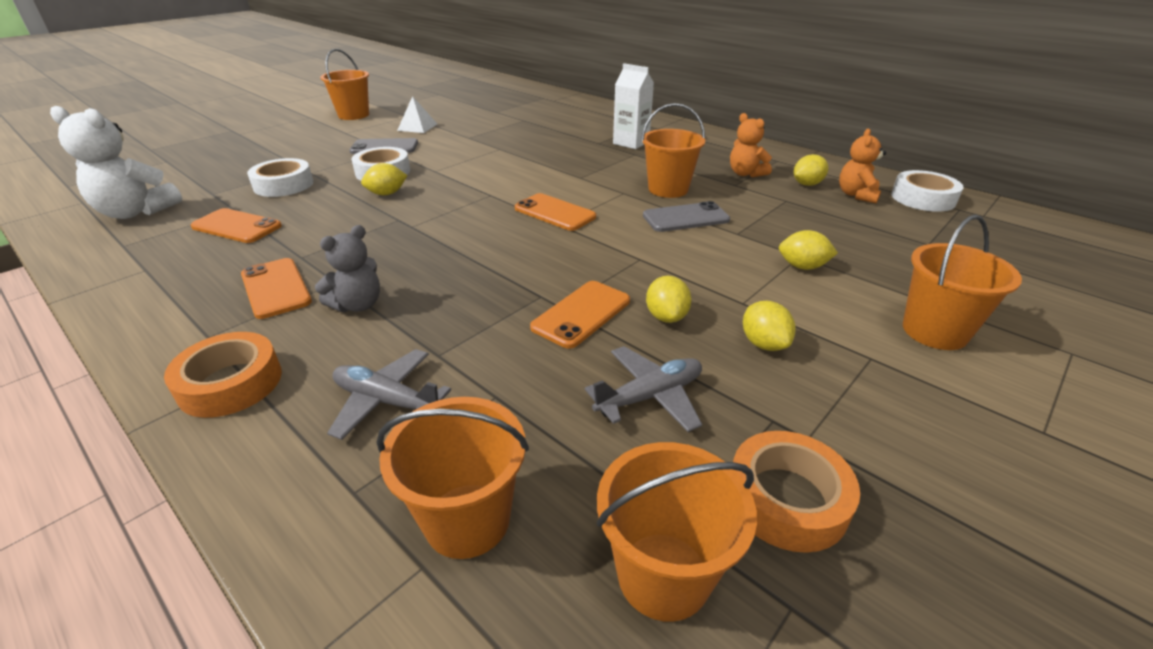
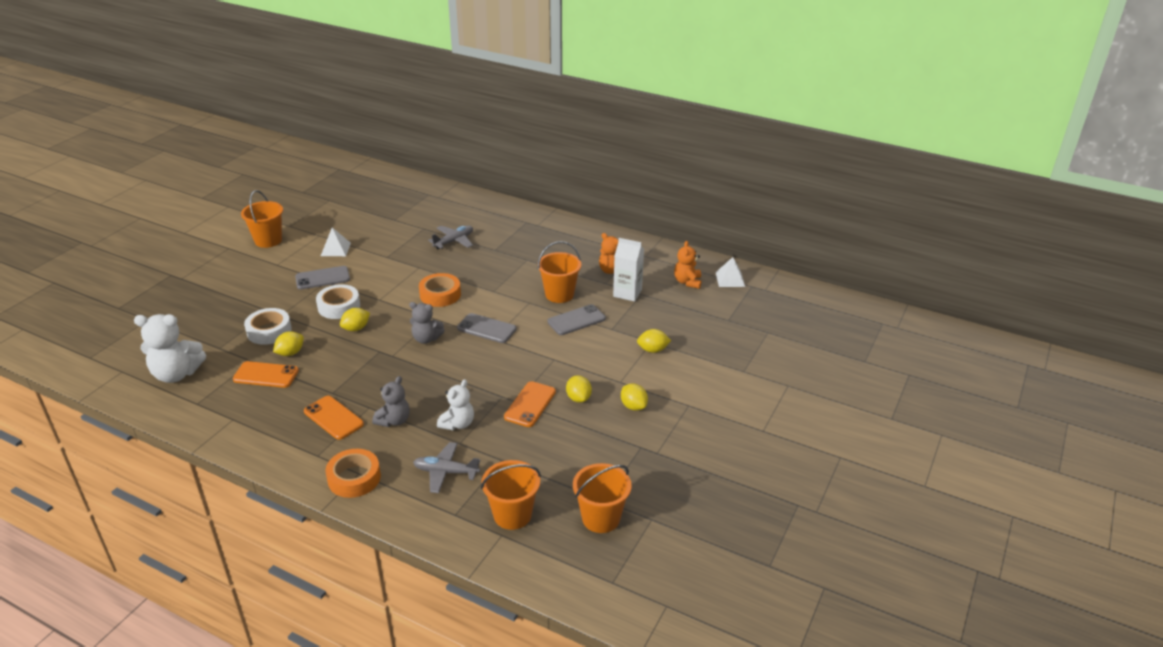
camera: 15 degrees left, 0 degrees up
orange phone [515,193,596,231] -> grey phone [457,313,517,343]
grey plane [585,346,702,432] -> grey plane moved to [428,225,473,249]
white carton [613,63,654,149] -> white carton moved to [613,238,644,302]
orange tape [733,431,860,553] -> orange tape moved to [419,273,461,307]
yellow lemon [794,154,828,186] -> yellow lemon moved to [273,331,304,356]
white tape [891,170,964,212] -> white pyramid [715,257,745,287]
orange bucket [903,215,1022,350] -> none
none -> grey teddy bear [409,302,445,344]
none -> white teddy bear [437,379,474,430]

